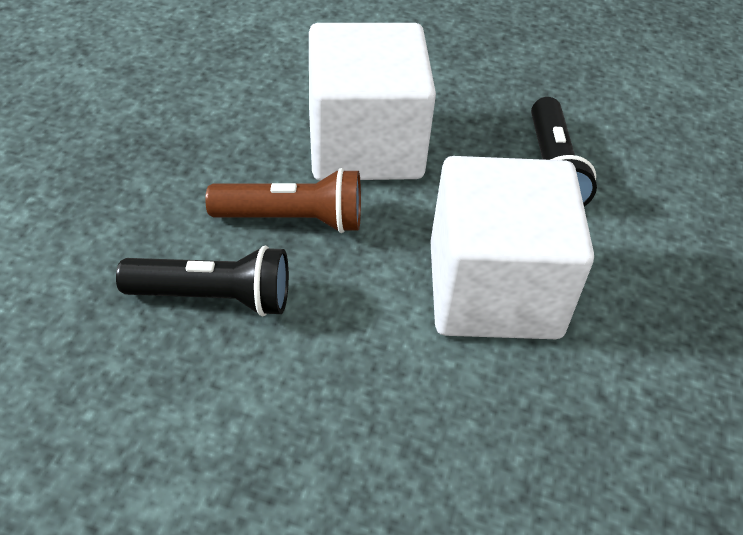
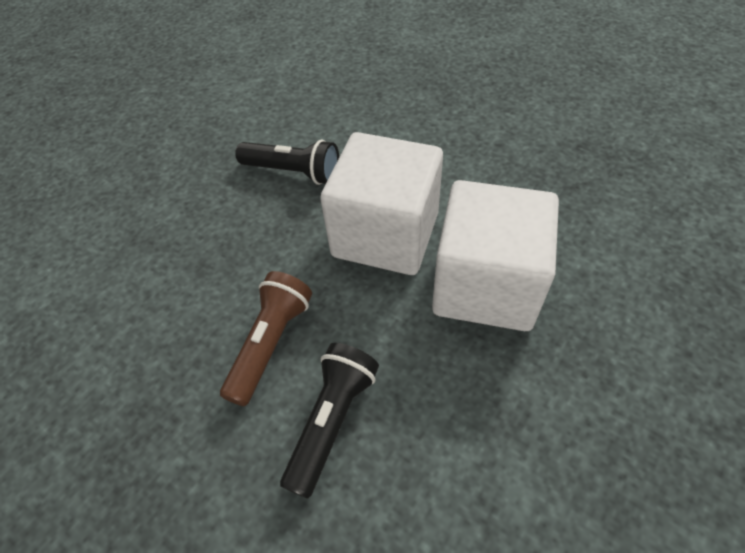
camera: 65 degrees left, 5 degrees up
white cube [309,23,436,181] -> white cube moved to [432,180,559,331]

